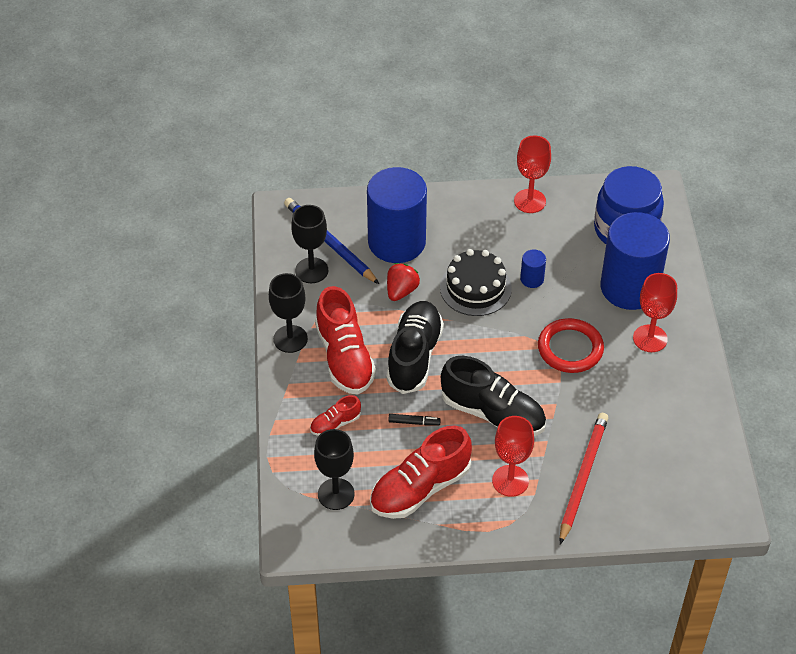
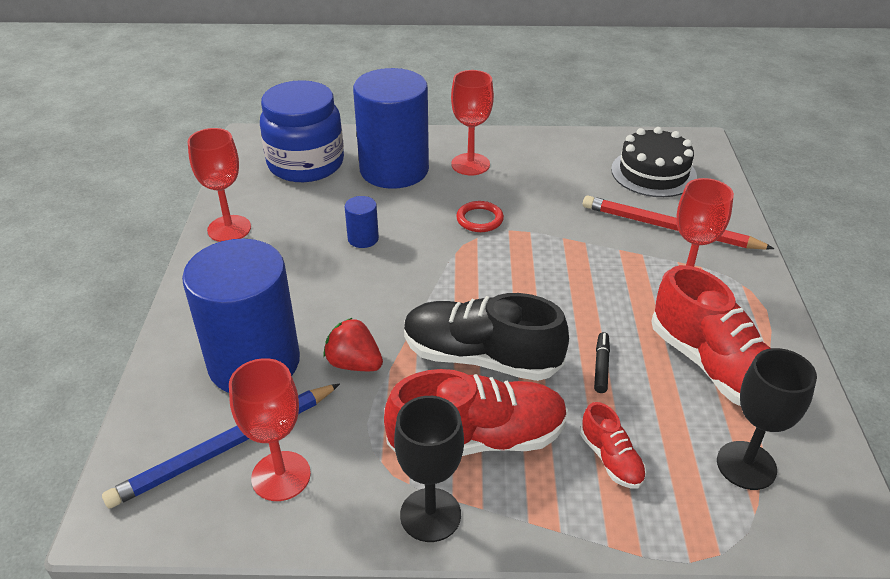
camera: 85 degrees left, 10 degrees down
black goblet [291,205,328,283] -> red goblet [229,358,311,501]
black cake [440,249,512,316] -> black cake moved to [611,127,697,197]
black shoe [441,356,546,436] -> none
red ring [538,318,604,373] -> red ring [456,201,504,232], size x0.58

